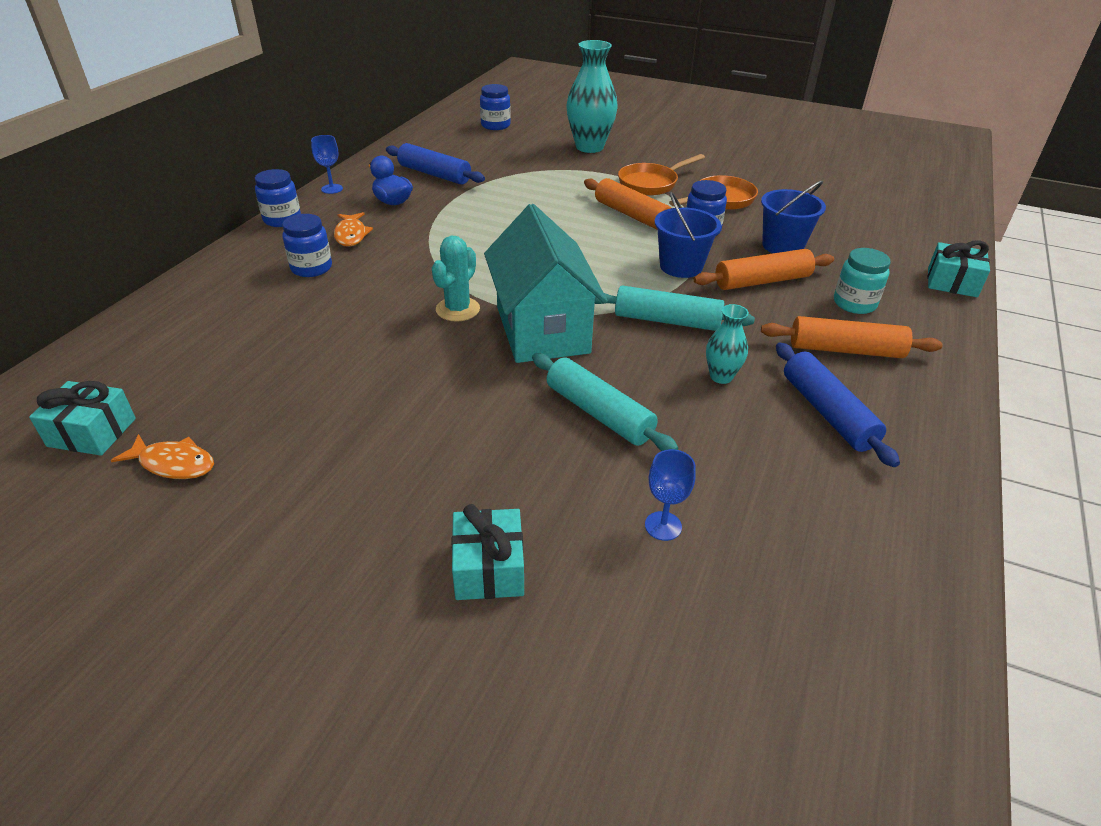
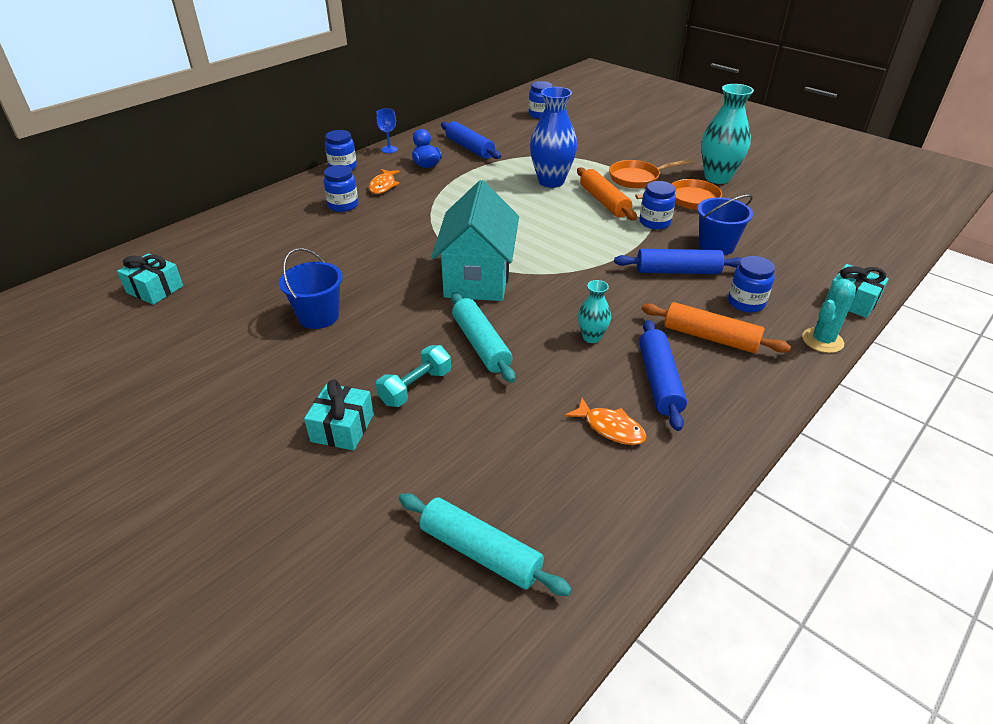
camera: 20 degrees right, 0 degrees up
orange fish [111,434,214,479] -> orange fish moved to [565,397,647,445]
turquoise cactus [432,236,480,322] -> turquoise cactus moved to [802,279,856,353]
turquoise vase [566,40,618,153] -> turquoise vase moved to [701,84,754,184]
turquoise rolling pin [595,286,755,331] -> turquoise rolling pin moved to [399,493,572,596]
blue goblet [645,449,696,541] -> none
blue bucket [654,192,721,278] -> blue bucket moved to [279,248,343,329]
orange rolling pin [694,249,834,290] -> blue rolling pin [614,249,742,274]
turquoise jar [834,248,891,314] -> blue jar [728,256,775,313]
none -> turquoise dumbbell [376,345,451,407]
none -> blue vase [530,87,577,188]

